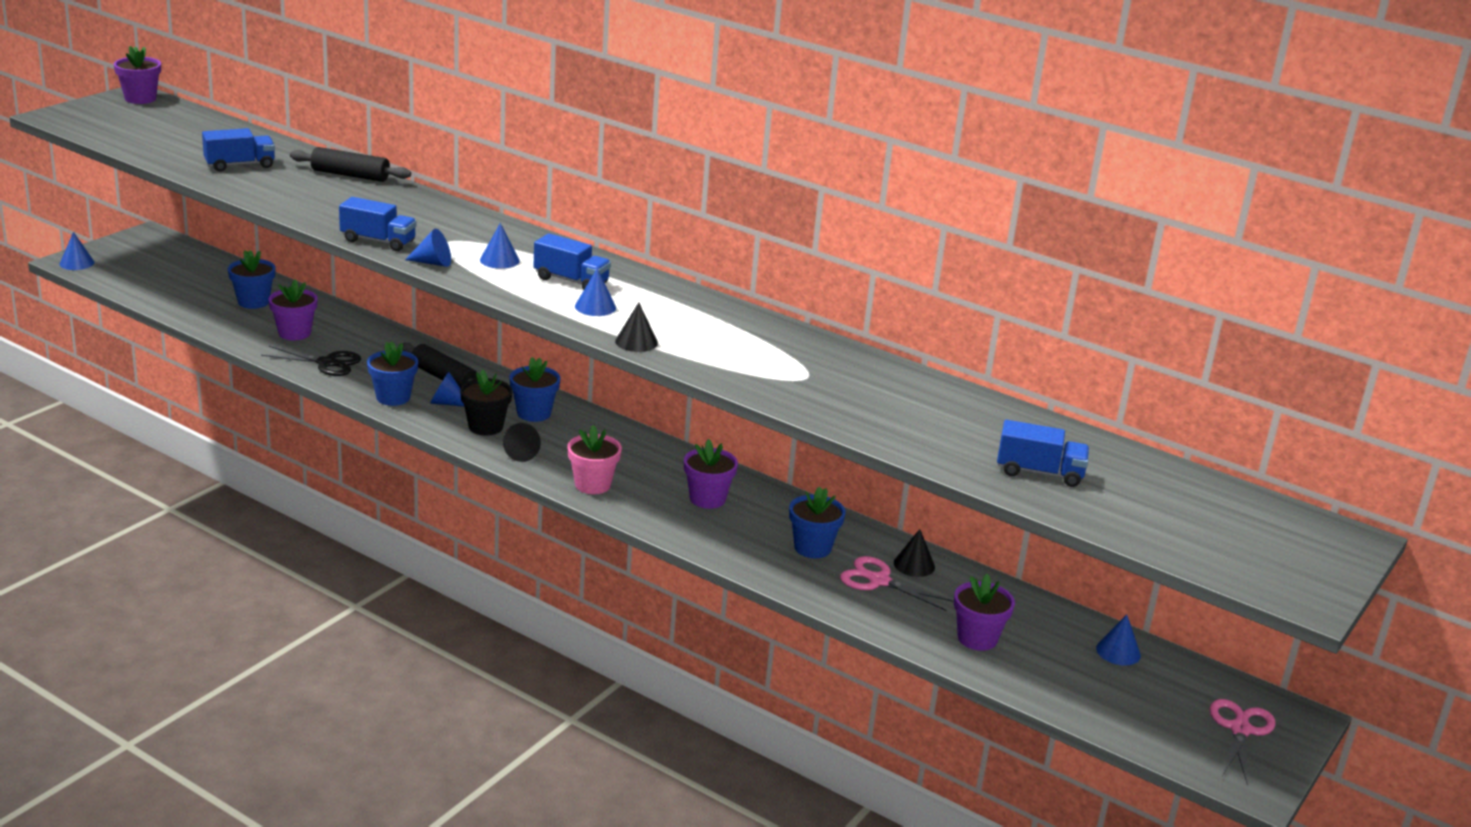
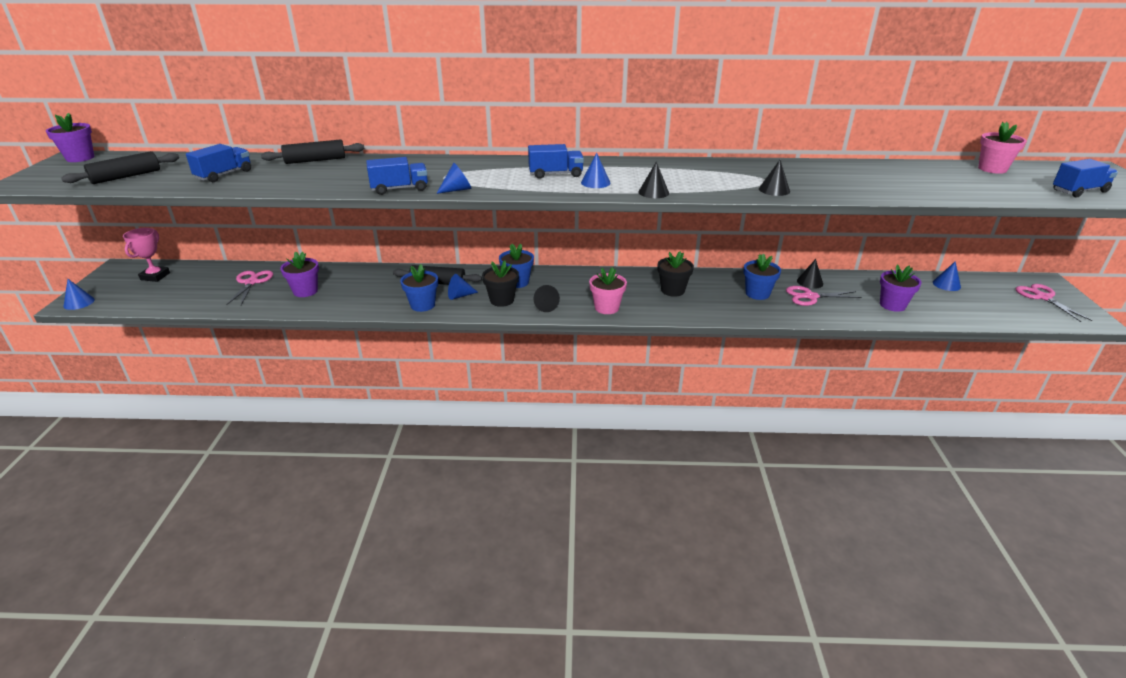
camera: 30 degrees left, 5 degrees up
blue flower pot [228,250,276,309] -> pink scissors [226,270,273,305]
black scissors [261,346,361,376] -> none
blue cone [480,223,520,269] -> none
purple flower pot [684,439,738,509] -> black flower pot [658,251,694,297]
blue truck [997,420,1089,487] -> blue truck moved to [1053,159,1118,198]
none -> black rolling pin [61,151,179,184]
none -> pink trophy [123,228,170,282]
none -> black cone [759,160,790,196]
none -> pink flower pot [978,122,1027,174]

